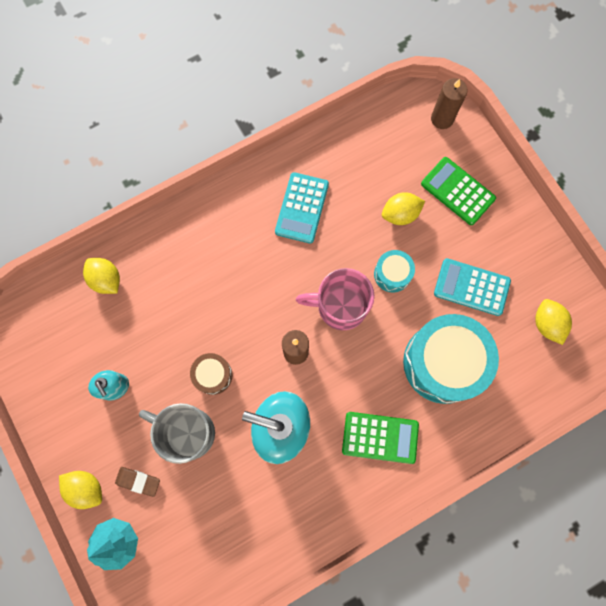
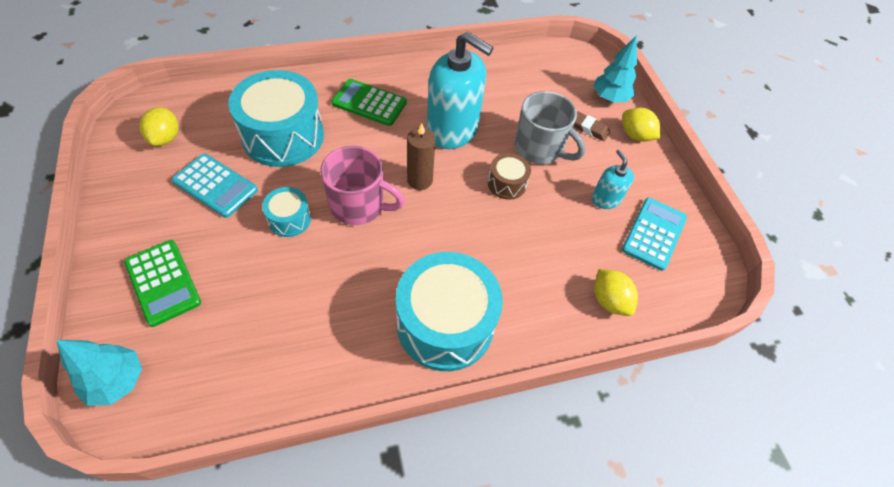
camera: 170 degrees left, 20 degrees down
turquoise calculator [275,172,329,244] -> turquoise calculator moved to [622,198,687,271]
yellow lemon [382,192,425,225] -> none
brown candle [431,78,468,129] -> turquoise tree [56,340,142,406]
none -> turquoise drum [396,252,503,371]

